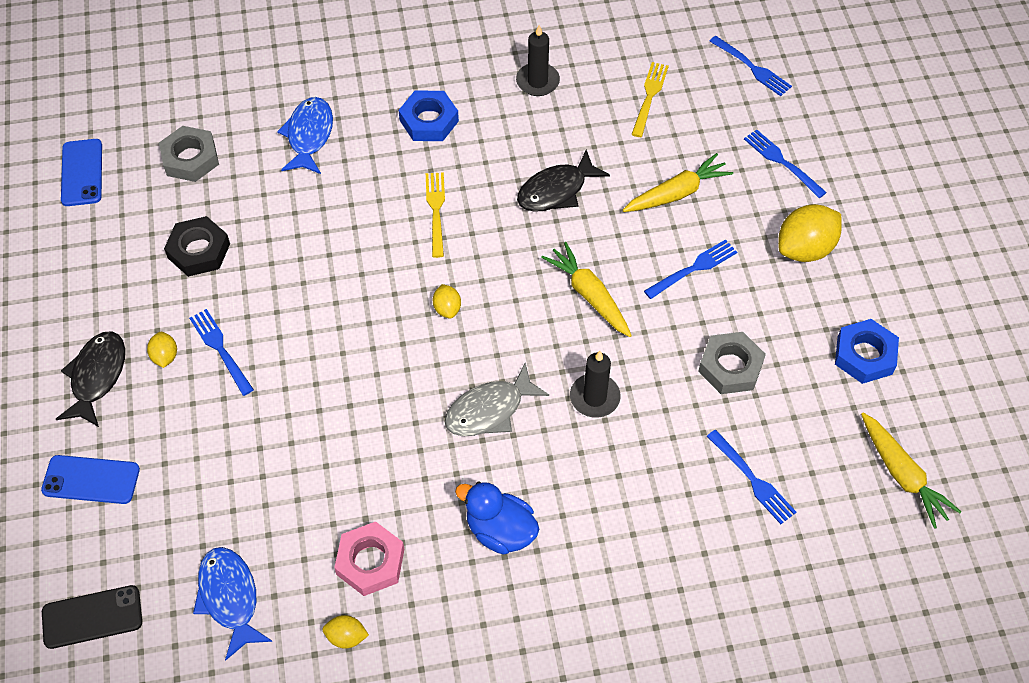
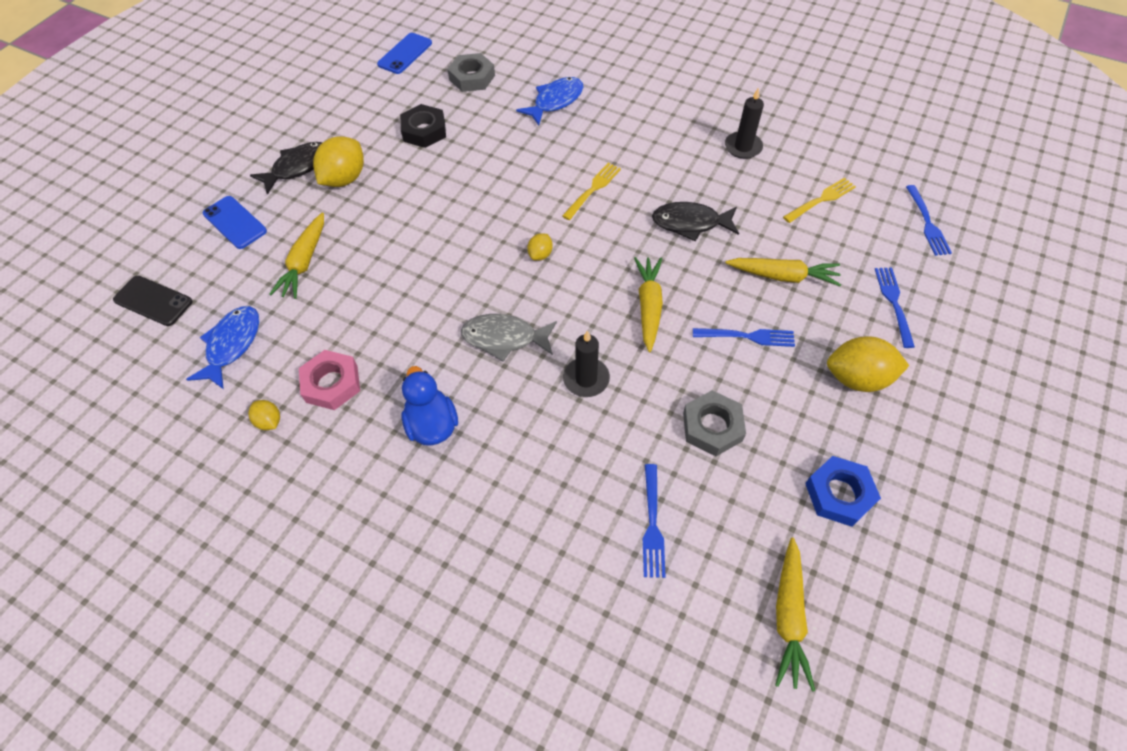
camera: 40 degrees right, 0 degrees up
yellow lemon [147,332,177,368] -> yellow lemon [313,136,364,187], size x1.99
blue fork [189,309,254,396] -> none
blue nut [398,91,459,141] -> none
none -> yellow carrot [269,212,324,299]

